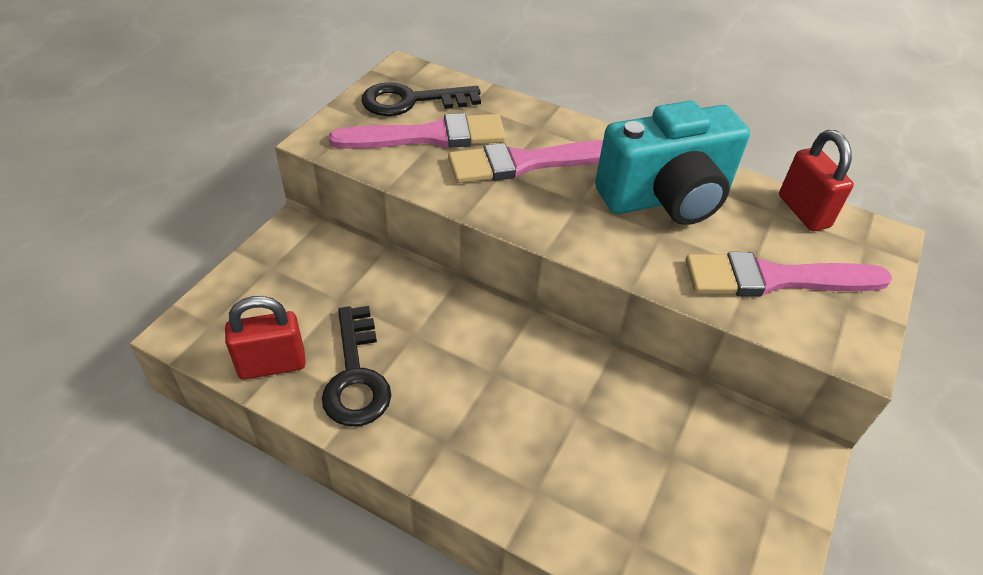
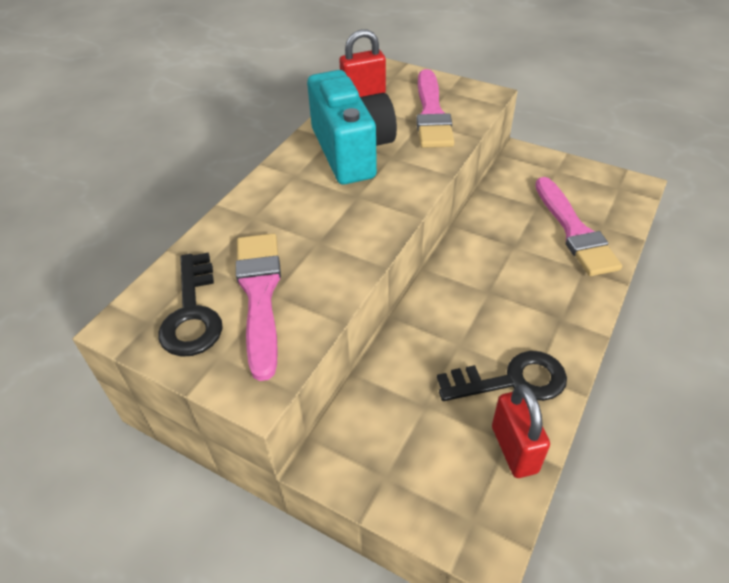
camera: 85 degrees left, 0 degrees up
pink brush [448,140,603,183] -> pink brush moved to [535,177,622,276]

